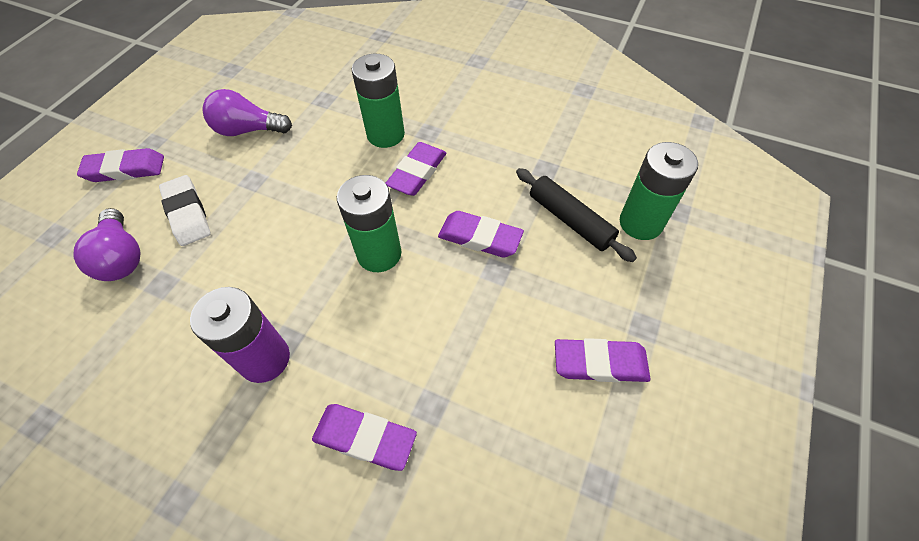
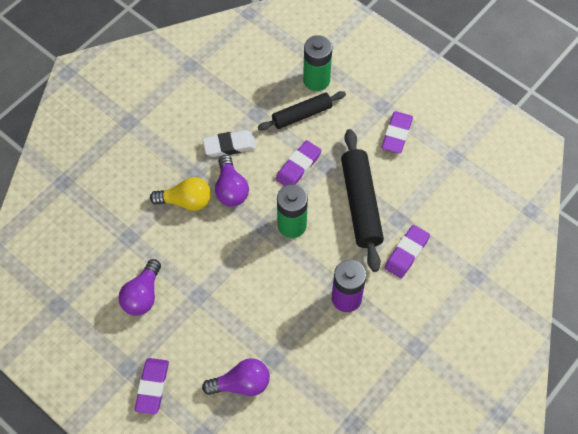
camera: 75 degrees left, 5 degrees up
white eraser [159,175,211,246] -> white eraser moved to [203,130,257,157]
green battery [352,54,405,148] -> yellow light bulb [150,177,211,211]
purple eraser [386,142,446,196] -> purple light bulb [215,155,249,206]
none -> black rolling pin [341,129,384,272]

